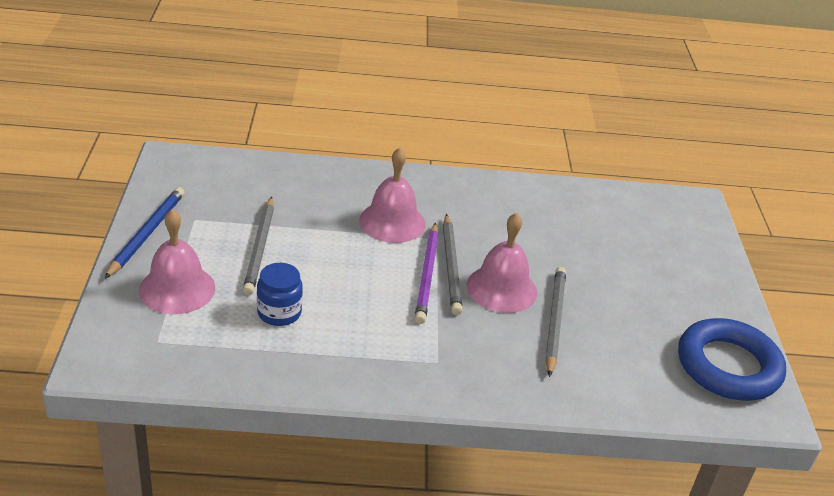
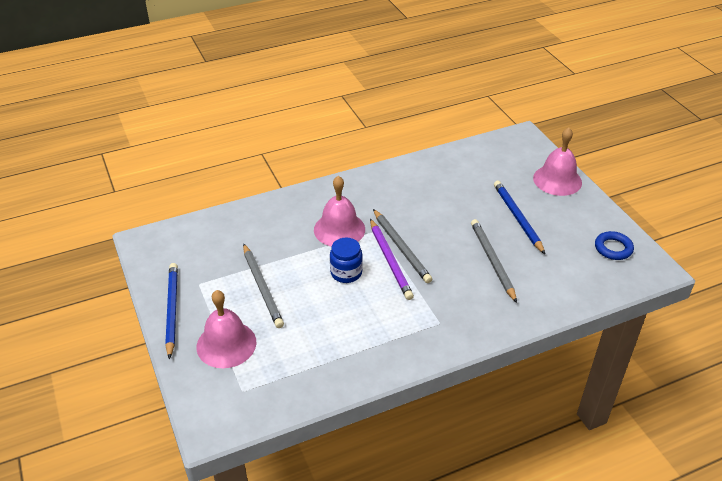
camera: 20 degrees left, 5 degrees up
blue jar [257,263,303,326] -> blue jar moved to [330,238,363,283]
pink bell [466,213,537,313] -> pink bell moved to [533,127,582,196]
blue ring [678,318,786,401] -> blue ring [595,231,634,260], size x0.51
none -> blue pencil [494,181,545,254]

